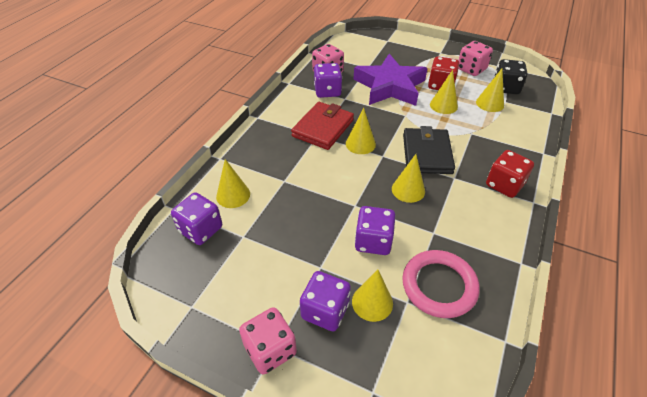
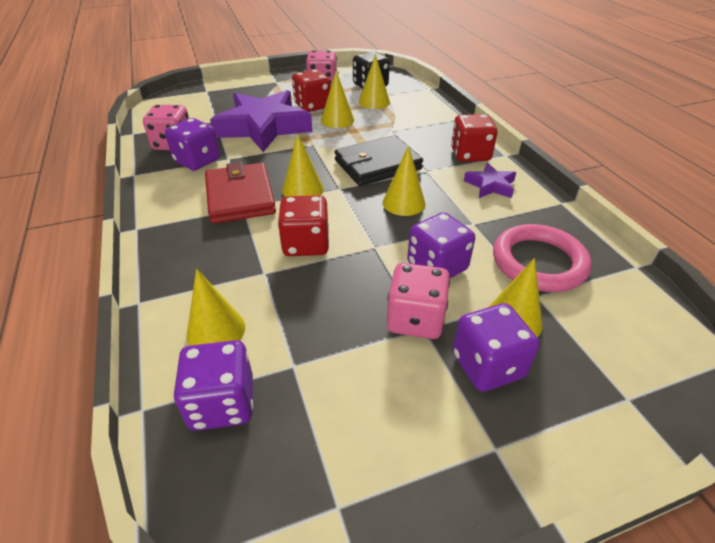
camera: 45 degrees left, 5 degrees down
pink dice [239,307,297,375] -> pink dice moved to [387,263,450,339]
black wallet [403,126,455,174] -> black wallet turned 75 degrees counterclockwise [335,135,423,186]
none -> red dice [278,195,329,256]
none -> purple star [464,163,516,198]

